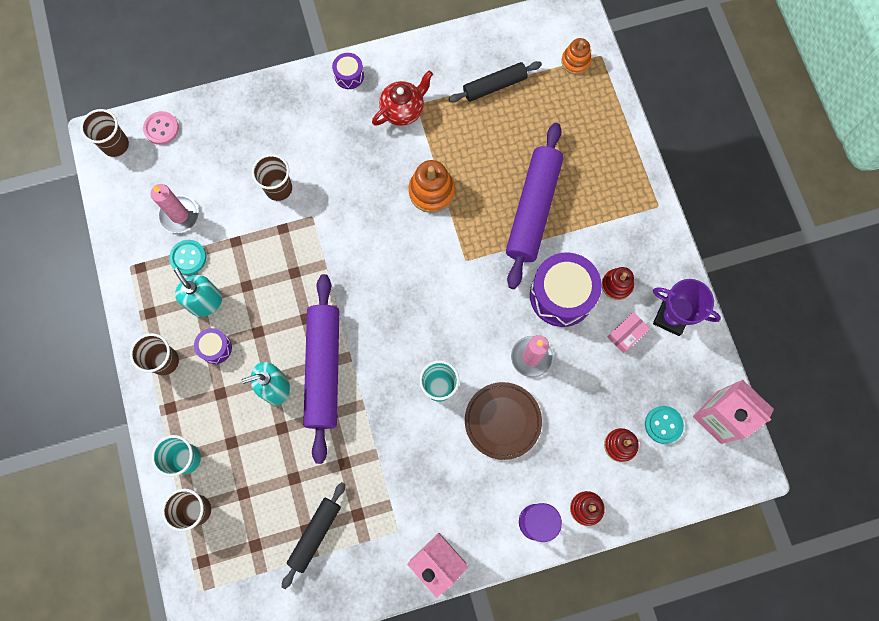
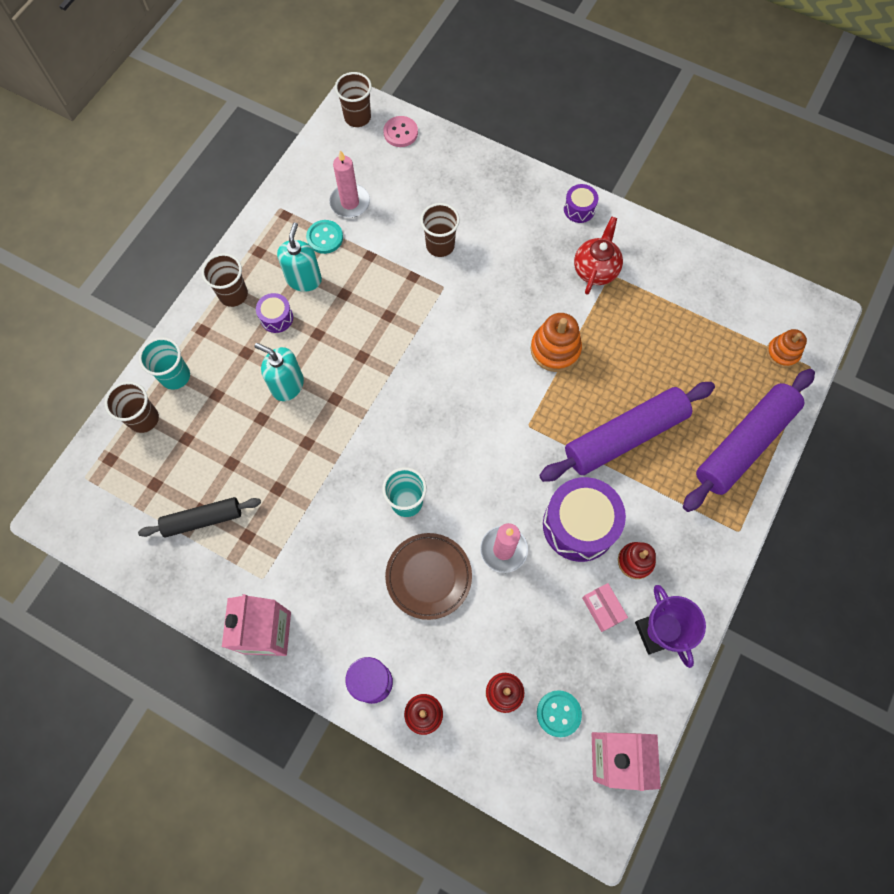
camera: 45 degrees right, 5 degrees down
purple rolling pin [303,274,339,464] -> purple rolling pin moved to [683,369,815,512]
red teapot [372,71,433,126] -> red teapot turned 75 degrees counterclockwise [574,216,623,295]
black rolling pin [449,61,542,103] -> none
pink box [607,312,650,353] -> pink box turned 60 degrees clockwise [582,583,628,632]

